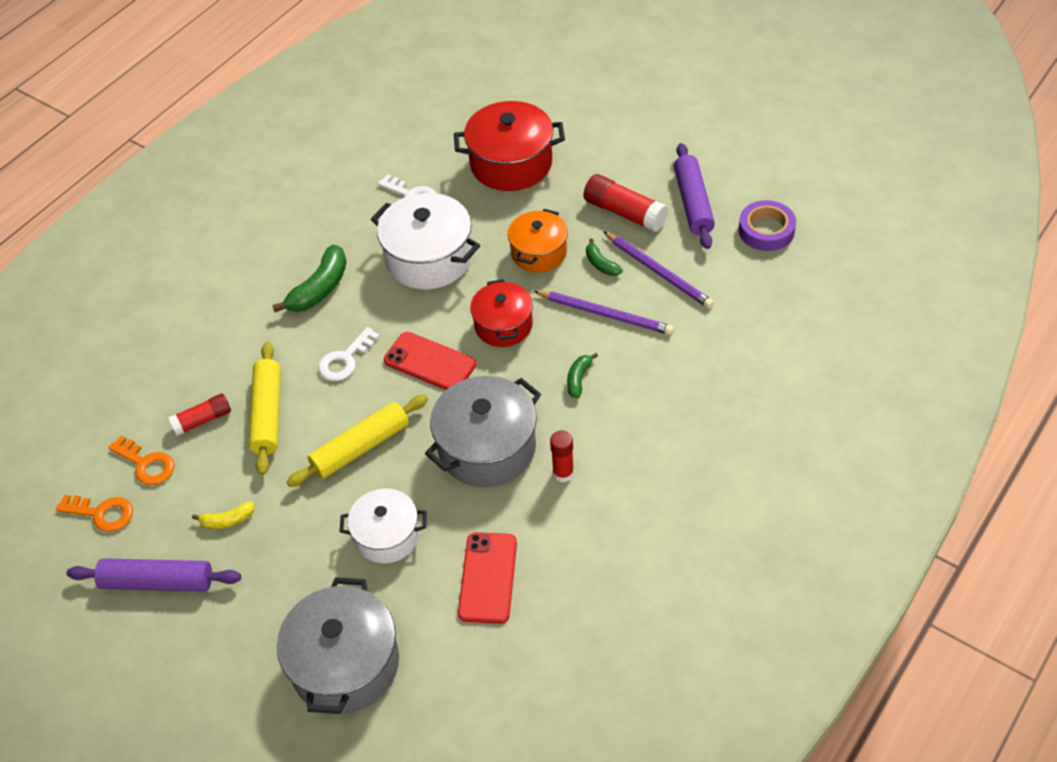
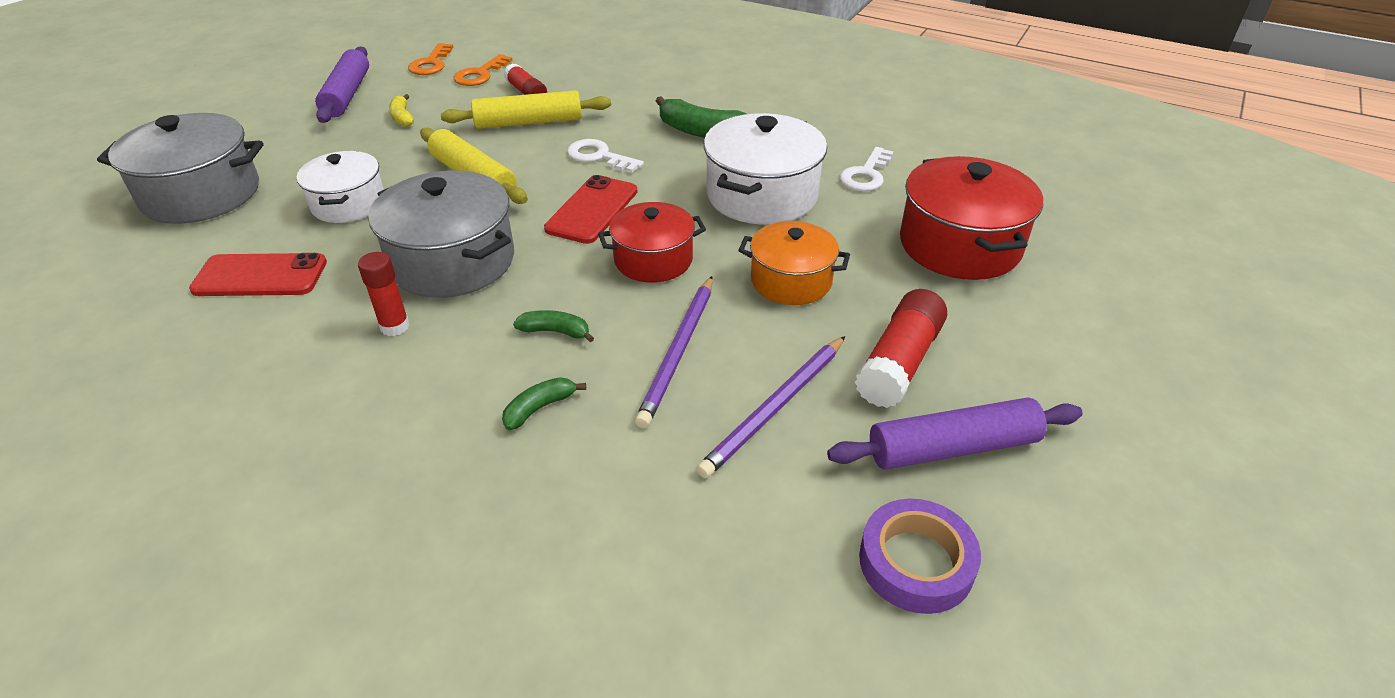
camera: 80 degrees right, 10 degrees down
green banana [586,238,623,276] -> green banana moved to [502,377,586,430]

